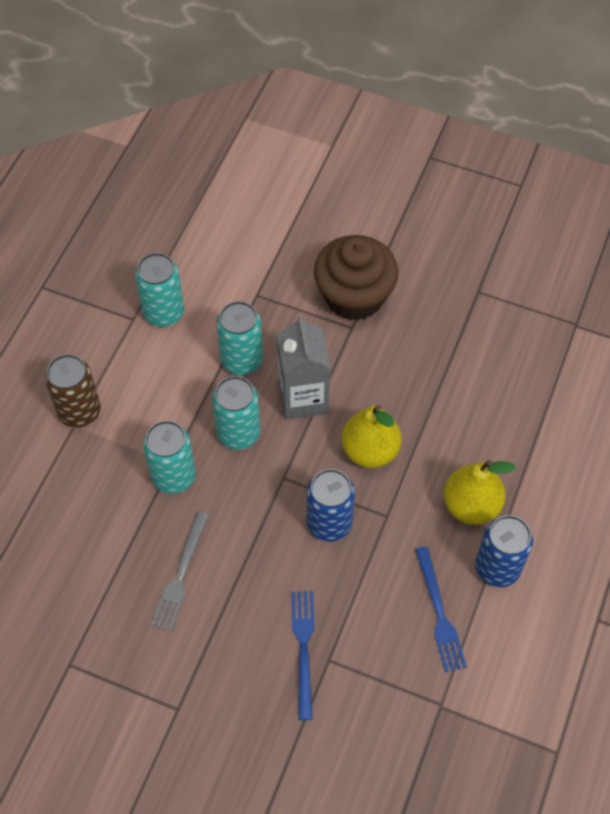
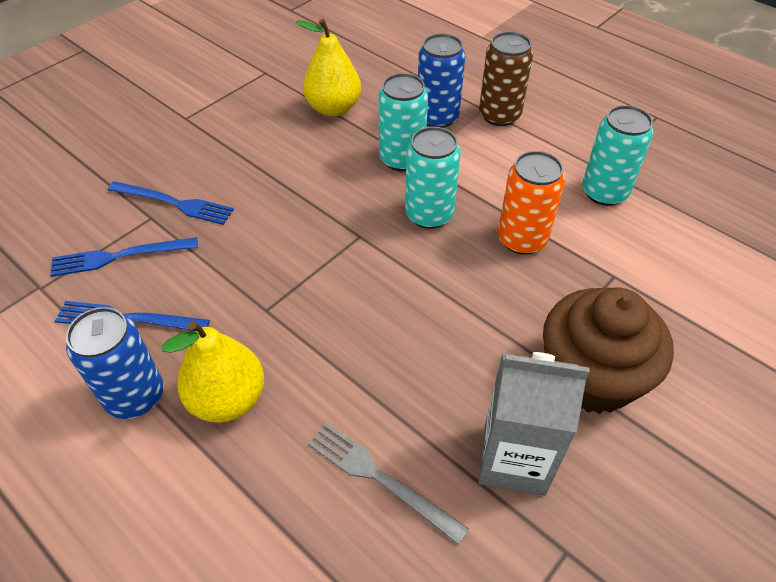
camera: 110 degrees right, 10 degrees down
grey fork [151,511,209,632] -> grey fork moved to [308,422,469,545]
turquoise can [217,301,263,375] -> orange can [498,151,565,255]
grey carton [277,315,330,420] -> grey carton moved to [479,352,590,496]
blue can [307,469,355,542] -> blue can moved to [418,34,465,128]
yellow pear [342,405,402,468] -> yellow pear moved to [296,19,361,117]
none -> blue fork [50,237,198,277]

